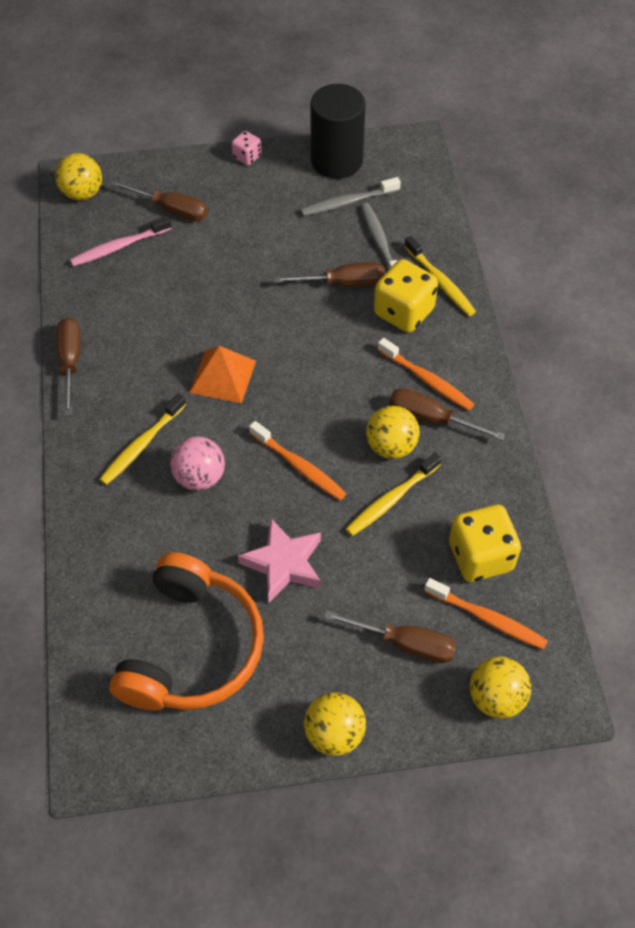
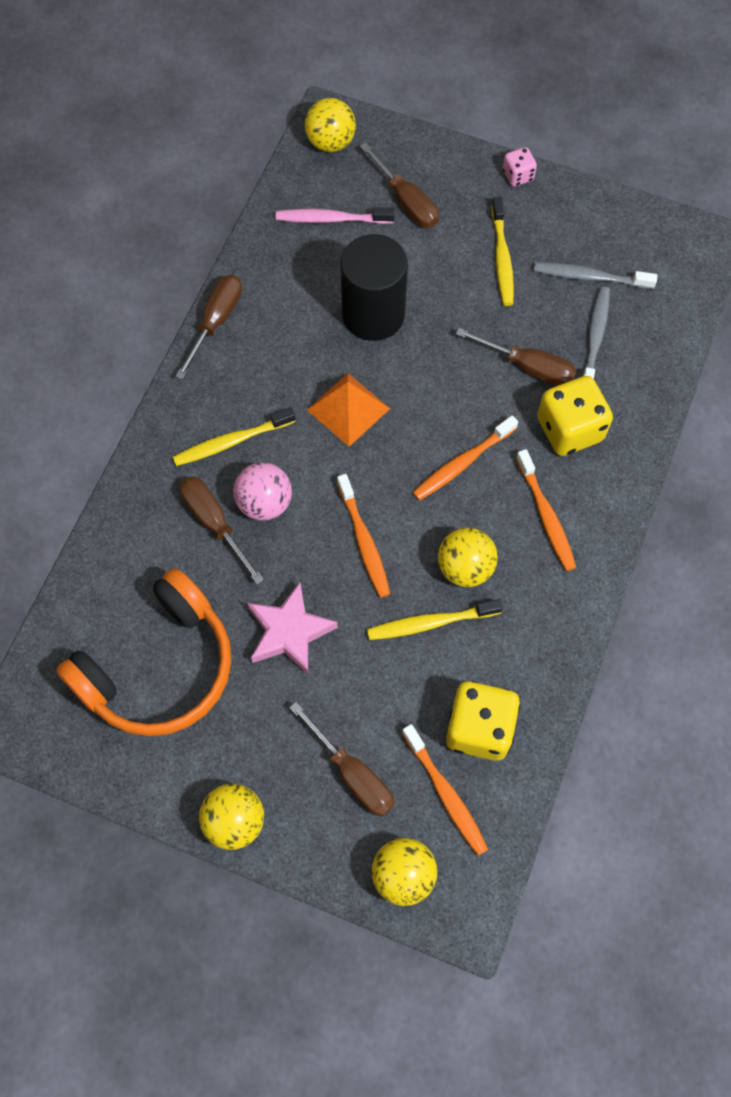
camera: 30 degrees right, 10 degrees up
black cylinder [310,84,366,179] -> black cylinder moved to [340,234,408,341]
brown screwdriver [389,388,506,441] -> brown screwdriver moved to [180,477,264,584]
yellow toothbrush [404,236,476,316] -> yellow toothbrush moved to [492,197,514,306]
none -> orange toothbrush [413,415,518,500]

